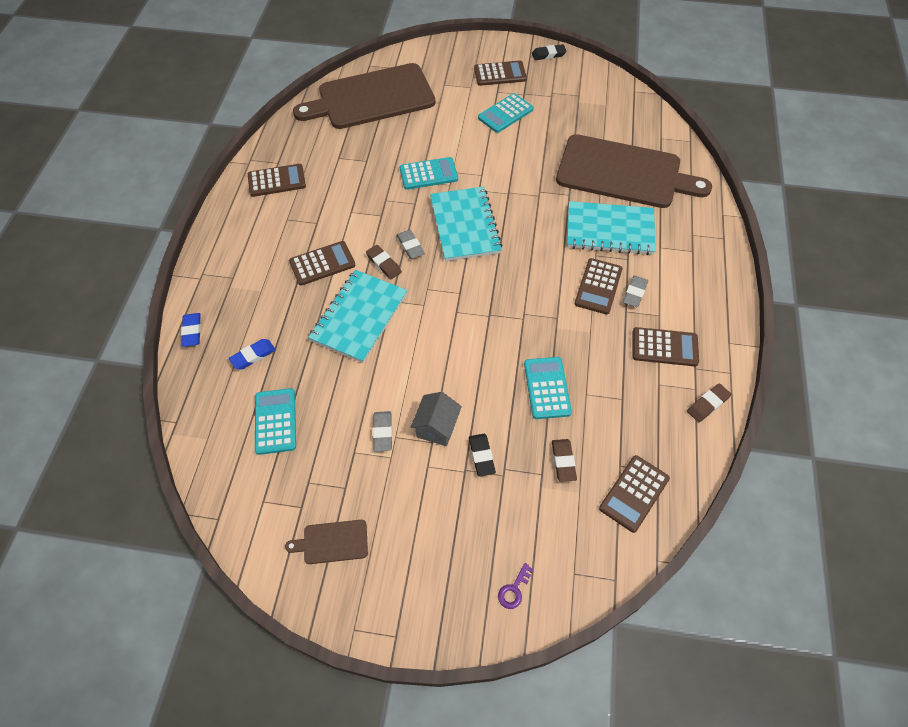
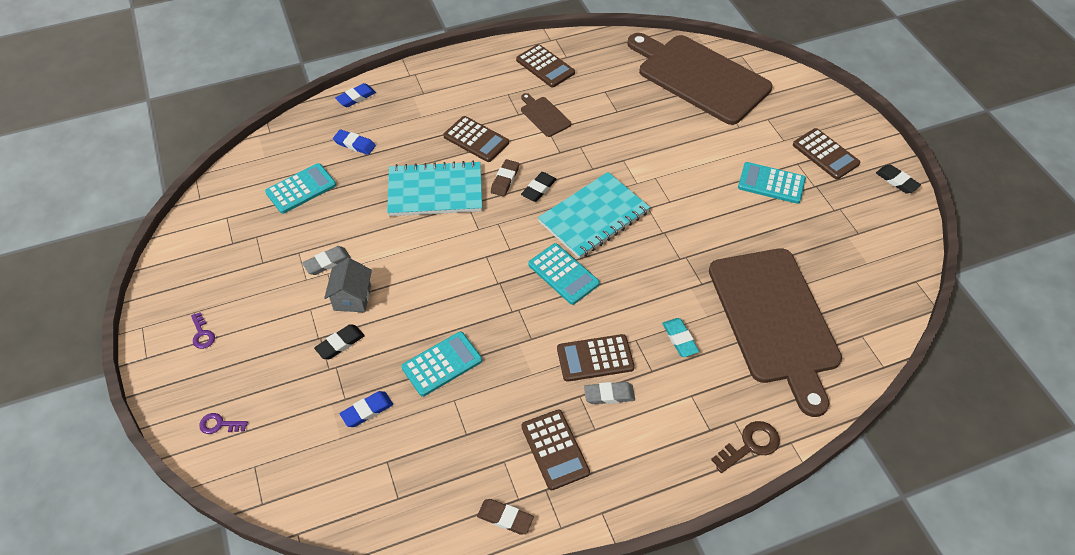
camera: 60 degrees right, 5 degrees down
brown cutting board [285,520,368,564] -> brown cutting board moved to [521,93,571,137]
grey eraser [396,230,425,259] -> black eraser [521,172,557,202]
turquoise calculator [399,157,458,190] -> turquoise calculator moved to [528,243,600,305]
grey house [411,392,462,446] -> grey house turned 75 degrees counterclockwise [324,258,372,312]
brown eraser [552,439,577,482] -> blue eraser [340,391,393,427]
turquoise notebook [567,201,656,255] -> turquoise eraser [662,318,699,357]
brown calculator [599,455,670,533] -> none
none -> purple key [191,312,215,349]
none -> brown key [711,421,780,473]

